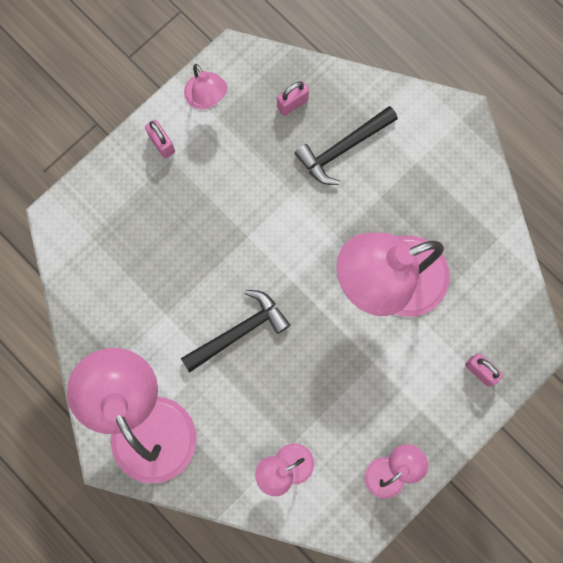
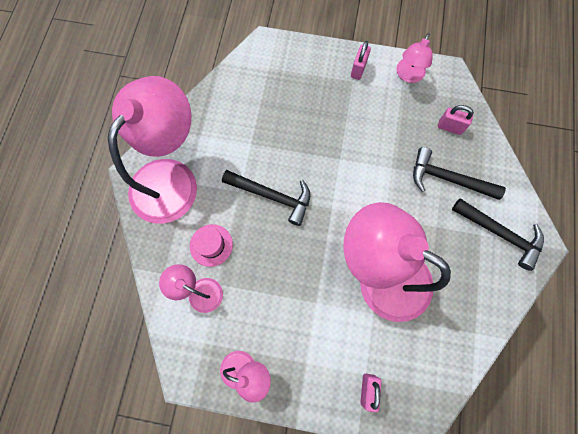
camera: 55 degrees right, 5 degrees down
none -> pink hat [190,224,233,267]
none -> black hammer [452,198,544,271]

